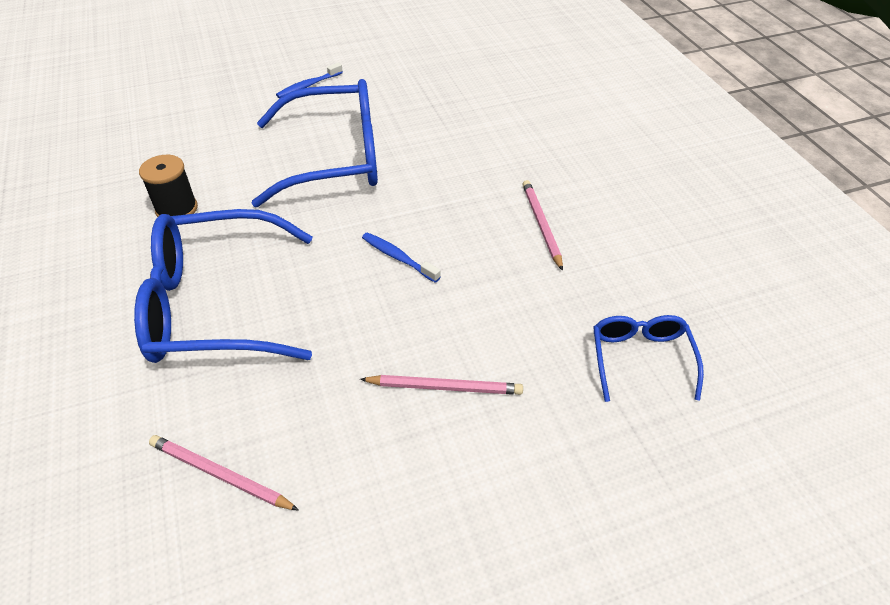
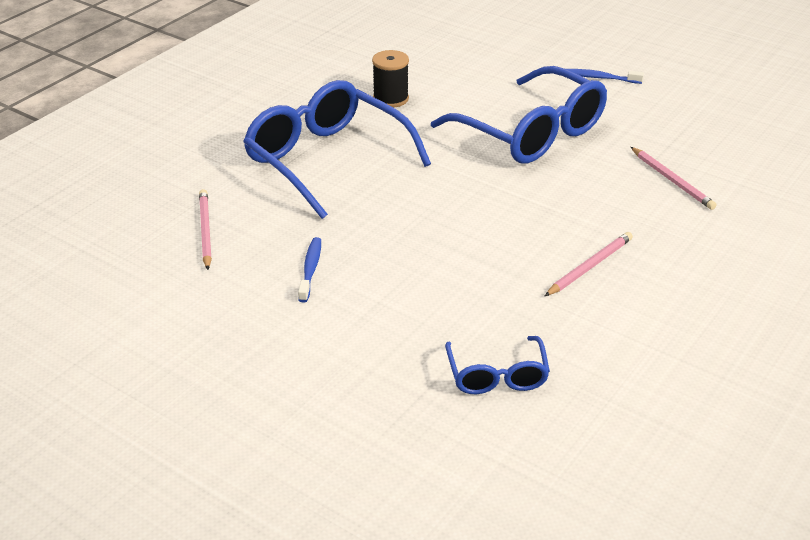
camera: 55 degrees right, 10 degrees down
pink pencil [360,375,523,395] -> pink pencil moved to [631,147,717,210]
blue toothbrush [362,232,441,283] -> blue toothbrush moved to [298,237,321,302]
blue glasses [593,315,704,402] -> blue glasses turned 120 degrees clockwise [445,336,550,394]

